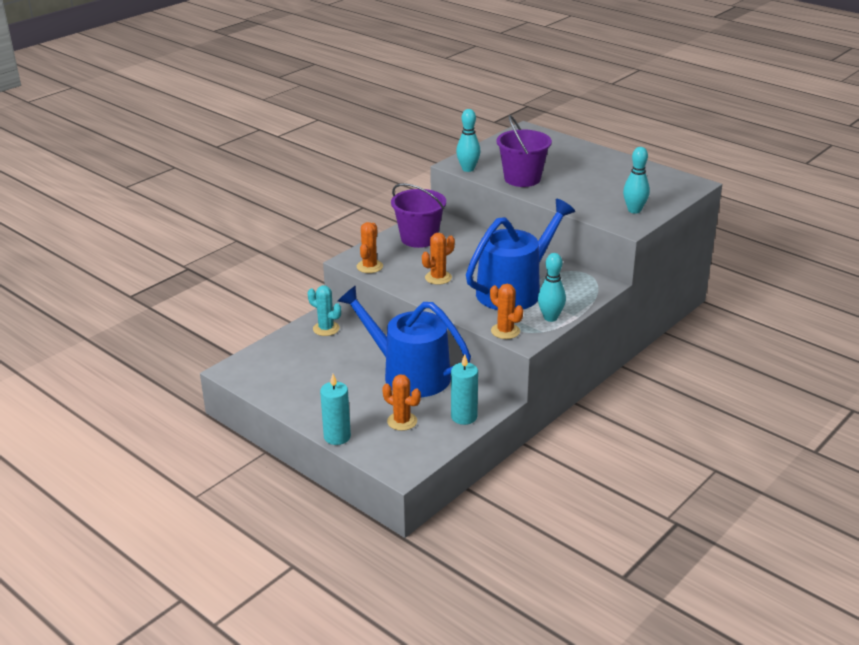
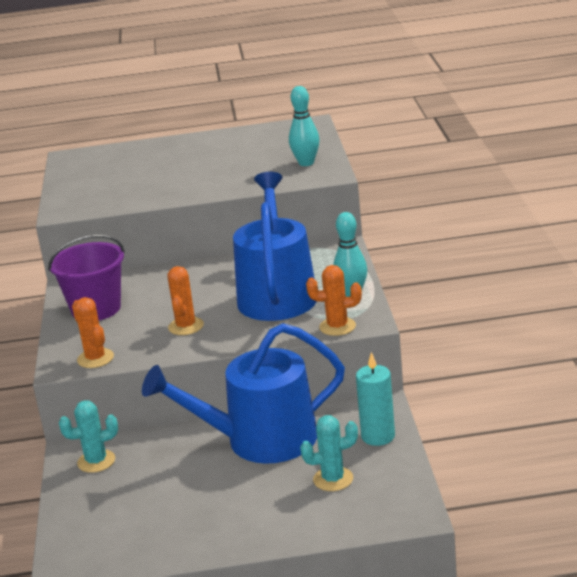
camera: 45 degrees left, 5 degrees down
turquoise candle [320,374,351,445] -> none
orange cactus [382,374,421,431] -> turquoise cactus [300,415,358,491]
turquoise bowling pin [456,109,481,172] -> none
purple bucket [497,115,552,187] -> none

